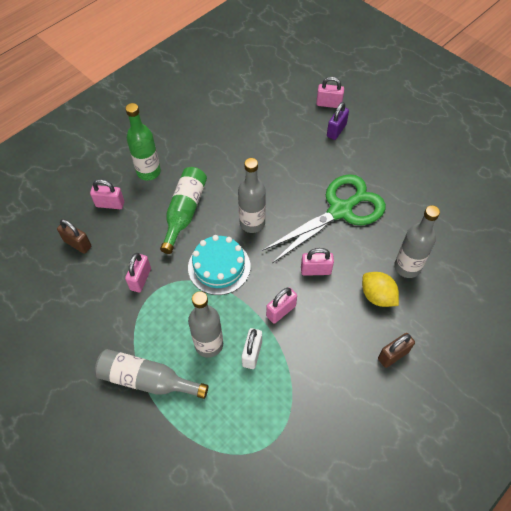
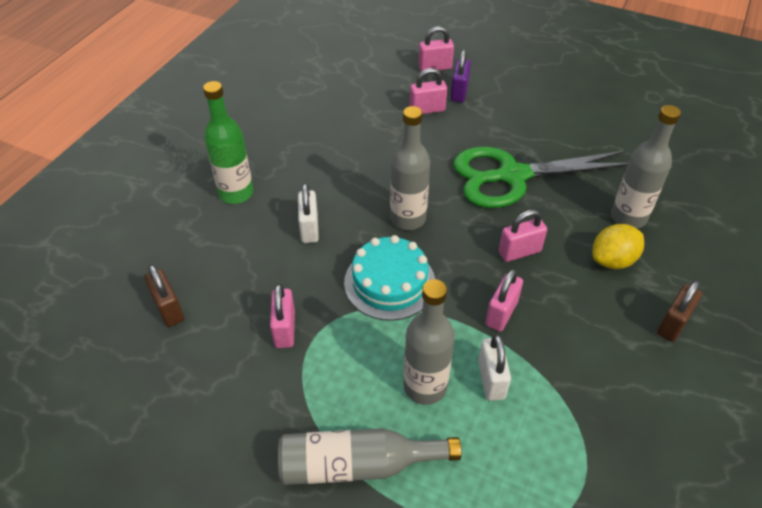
camera: 20 degrees left, 10 degrees down
brown padlock [57,219,91,254] -> brown padlock turned 45 degrees clockwise [145,264,184,327]
pink padlock [90,179,124,209] -> pink padlock moved to [409,68,447,114]
green bottle [160,167,207,254] -> white padlock [298,183,319,243]
green scissors [262,174,386,263] -> green scissors turned 135 degrees counterclockwise [453,147,628,208]
yellow lemon [362,272,399,307] -> yellow lemon turned 60 degrees counterclockwise [593,224,644,269]

